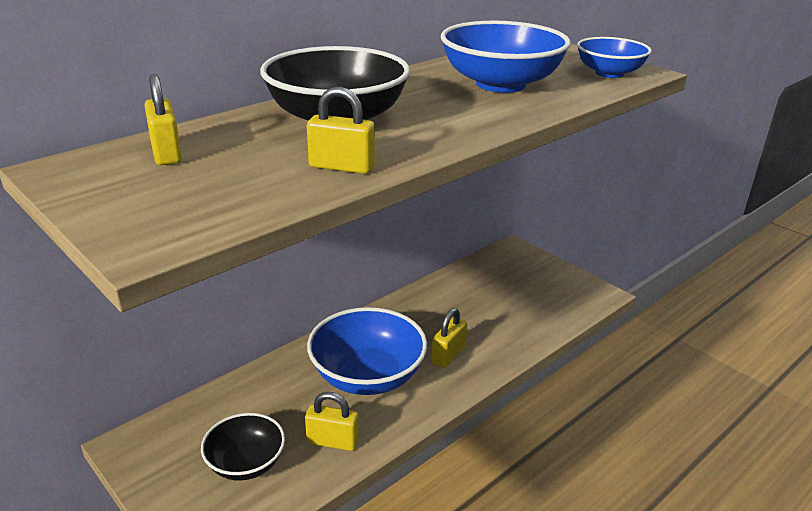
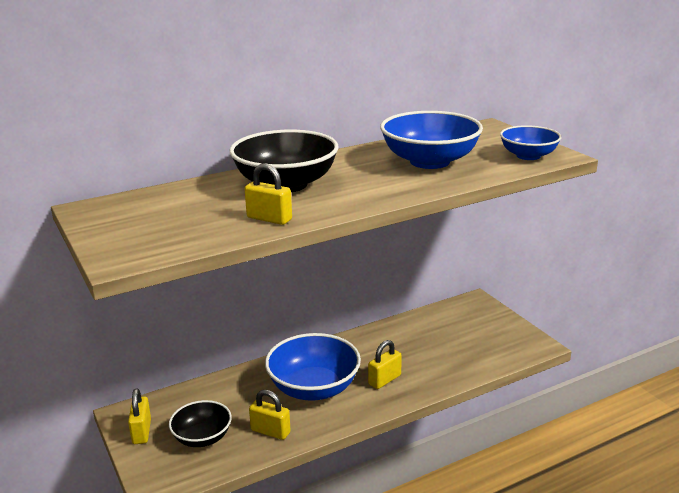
camera: 15 degrees right, 5 degrees down
yellow padlock [144,74,182,165] -> yellow padlock moved to [128,388,151,444]

